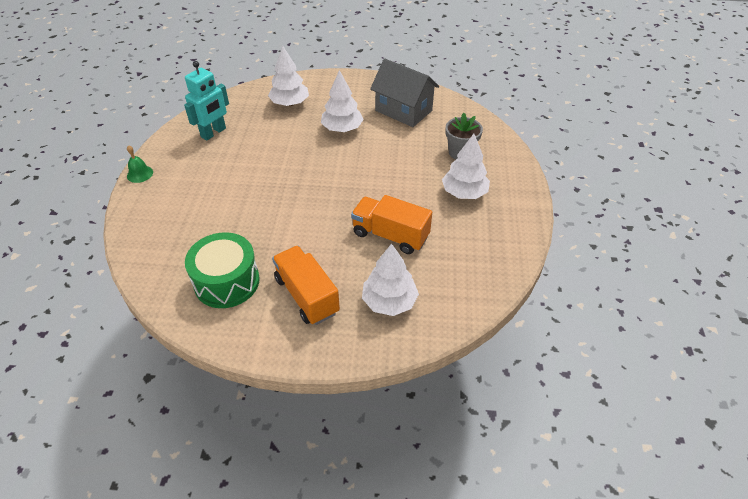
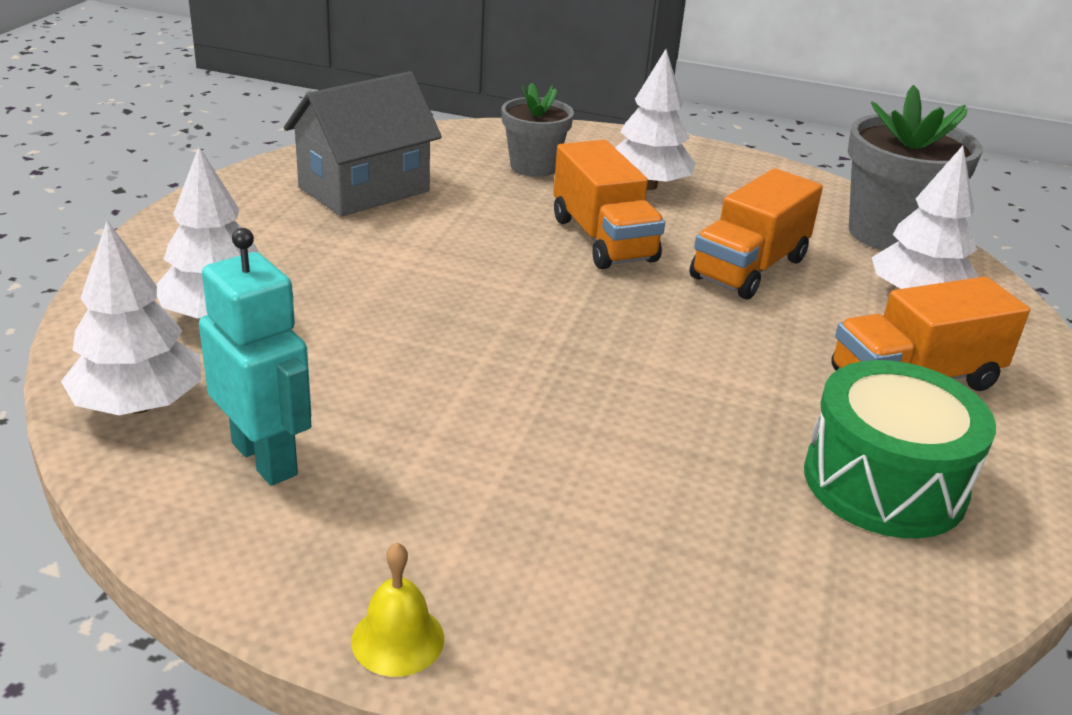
camera: 80 degrees left, 15 degrees down
green bell [127,145,153,183] -> yellow bell [351,543,444,677]
white tree [321,70,364,132] -> white tree moved to [61,221,201,415]
none -> orange truck [553,140,665,269]
none -> grey flower pot [848,85,983,251]

